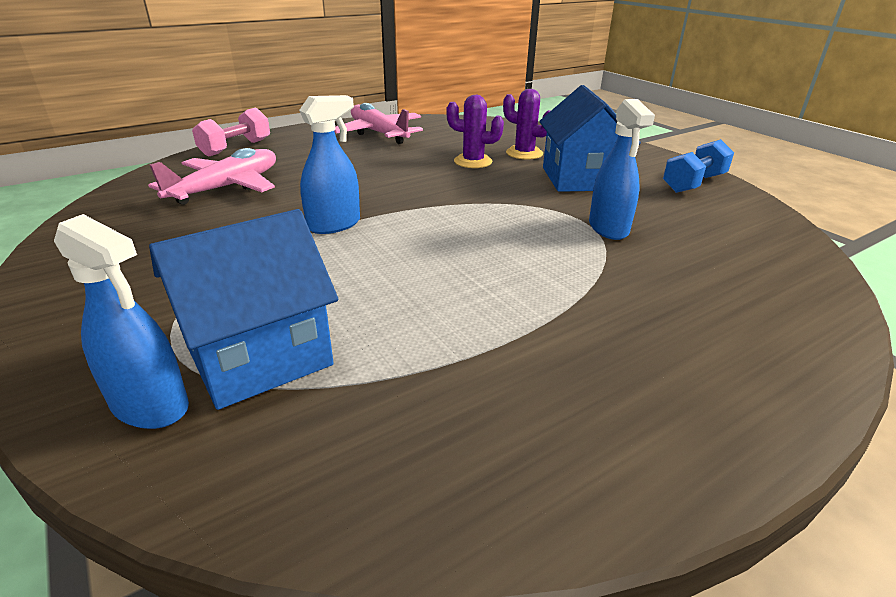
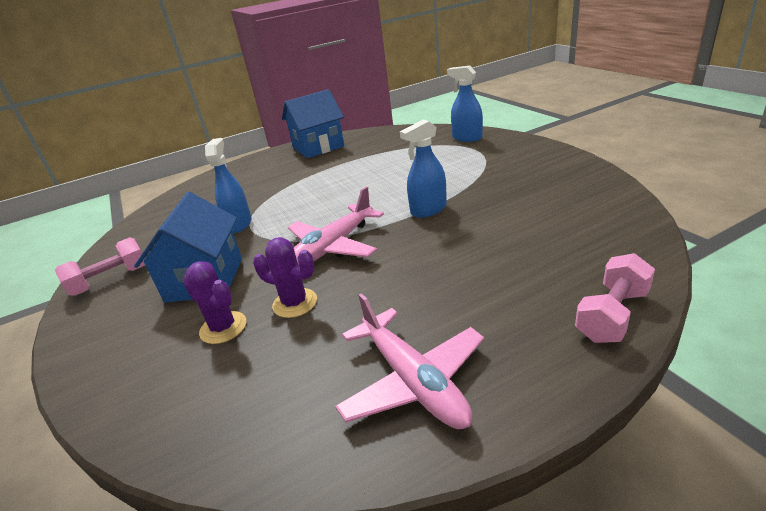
camera: 170 degrees left, 0 degrees up
pink plane [148,148,276,205] -> pink plane moved to [288,187,384,265]
blue house [149,209,339,410] -> blue house moved to [282,89,345,158]
blue dumbbell [663,139,734,193] -> pink dumbbell [55,237,145,296]

